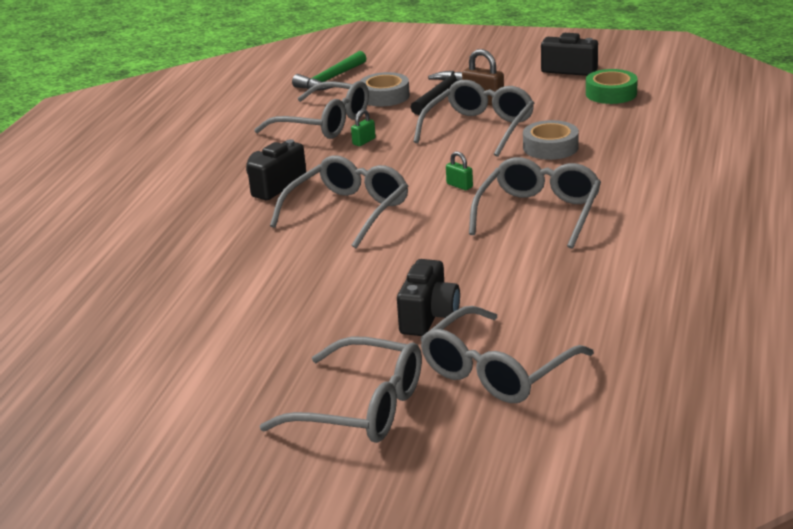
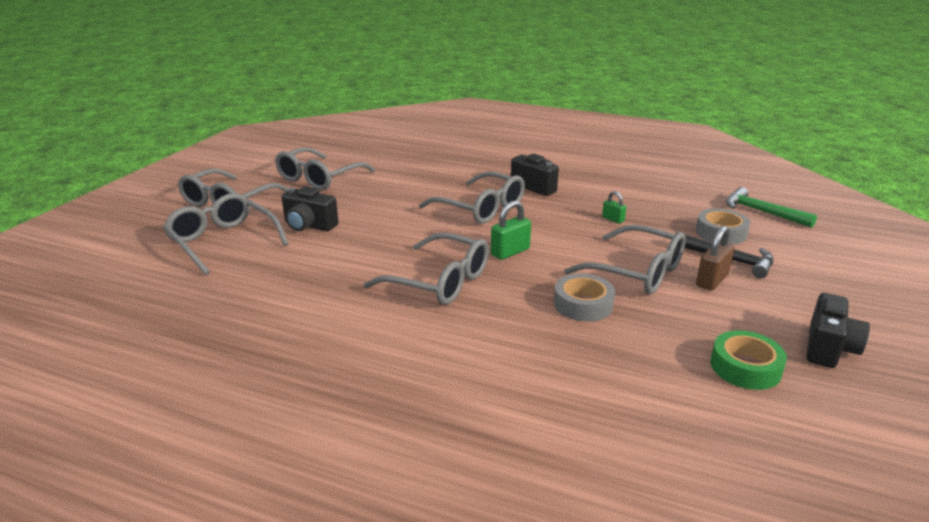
camera: 95 degrees right, 0 degrees up
grey glasses [254,81,369,139] -> grey glasses moved to [275,147,375,190]
green padlock [446,151,473,190] -> green padlock [491,201,531,260], size x1.67

